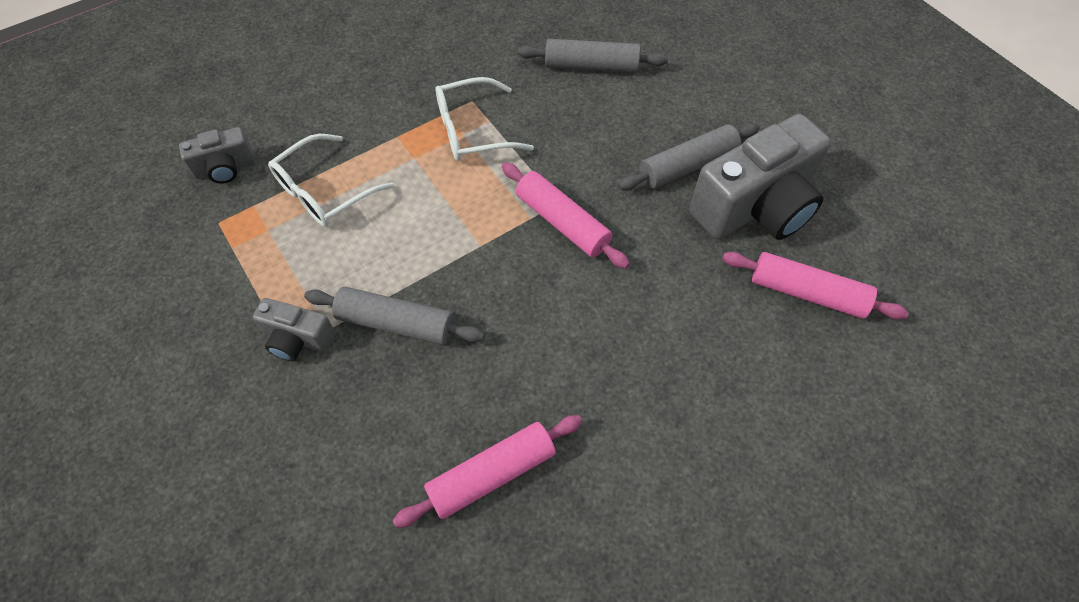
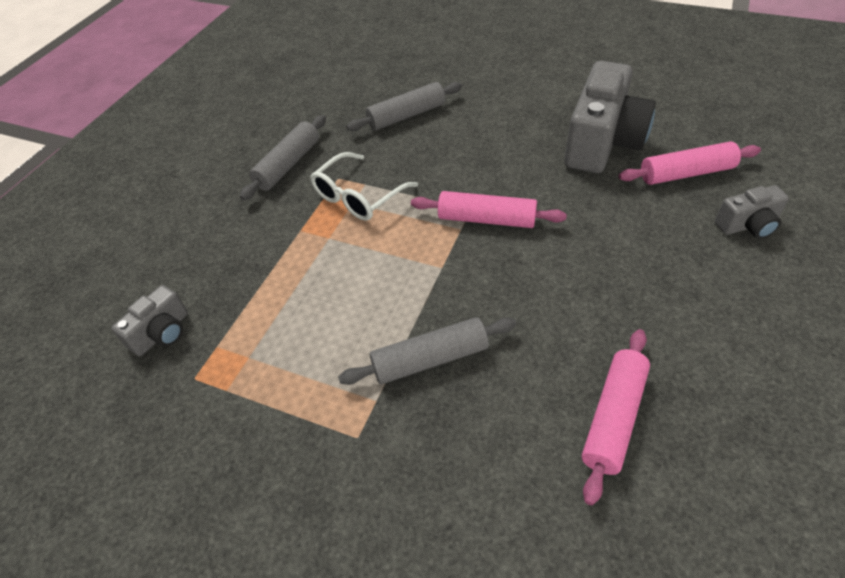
camera: 30 degrees left, 10 degrees down
grey camera [253,298,335,361] -> grey camera moved to [715,185,789,239]
white glasses [268,134,394,227] -> none
grey rolling pin [618,123,760,191] -> grey rolling pin moved to [240,115,326,200]

